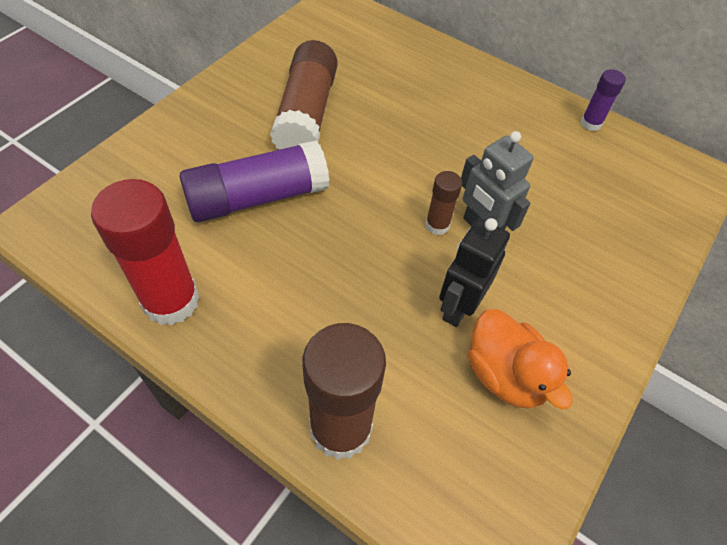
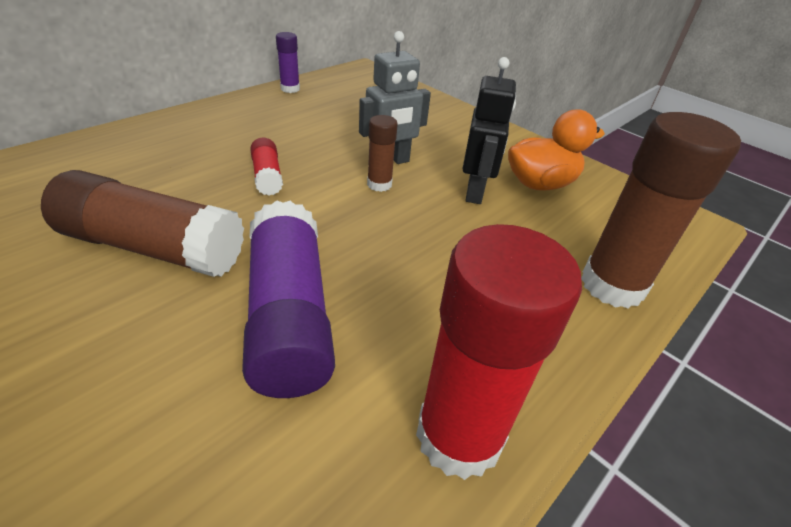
camera: 80 degrees left, 15 degrees down
black robot [439,218,510,327] -> black robot turned 120 degrees counterclockwise [462,57,516,204]
none -> red glue stick [250,138,283,196]

